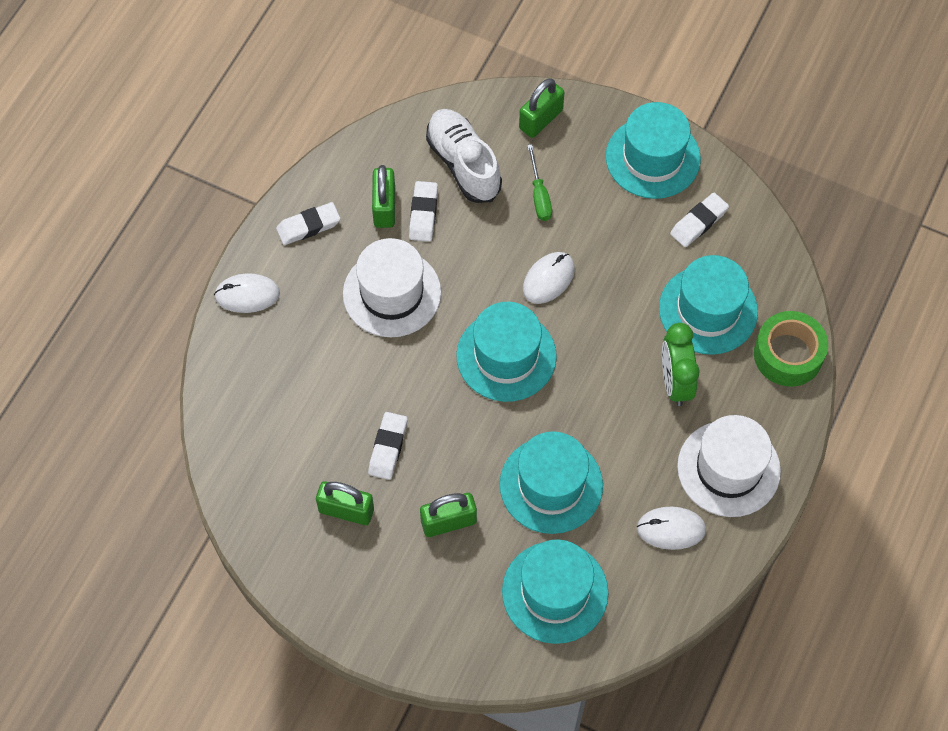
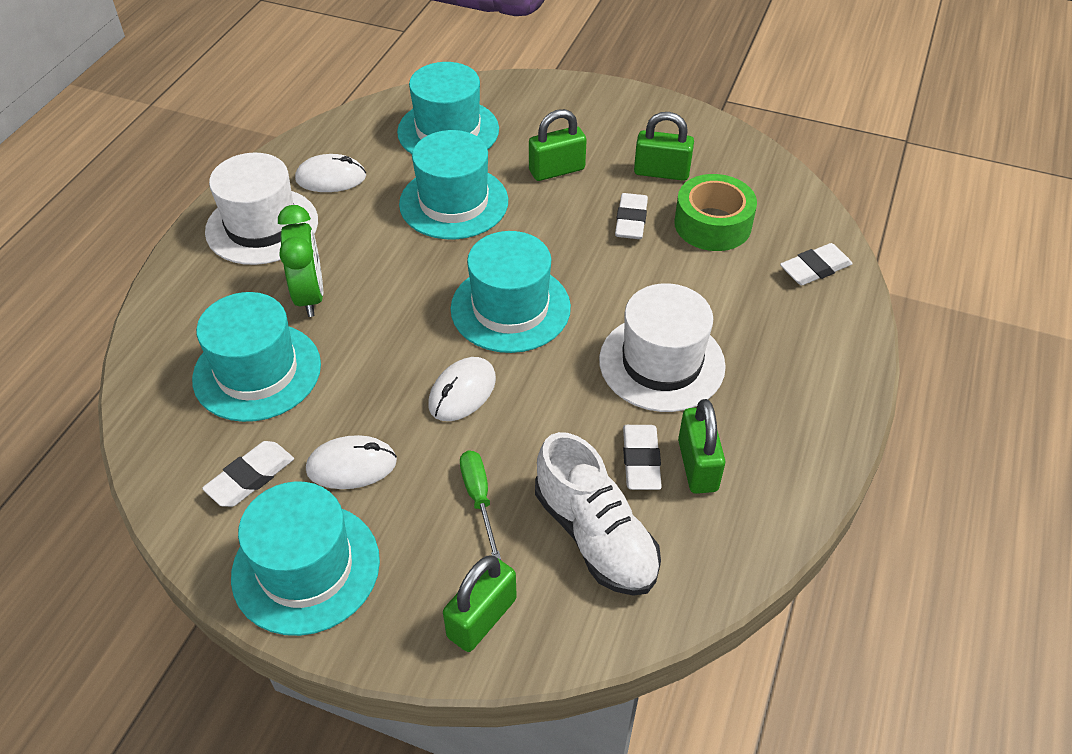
camera: 175 degrees right, 15 degrees down
white mouse [214,273,280,313] -> white mouse moved to [306,435,397,489]
white eraser [276,202,340,245] -> white eraser moved to [780,243,853,285]
green tape [754,311,828,387] -> green tape moved to [674,174,757,251]

